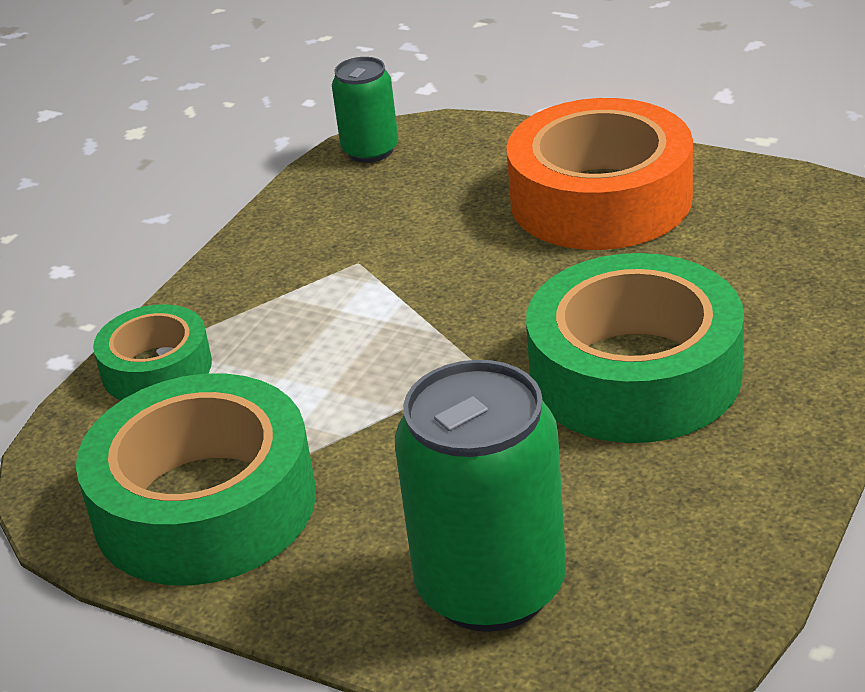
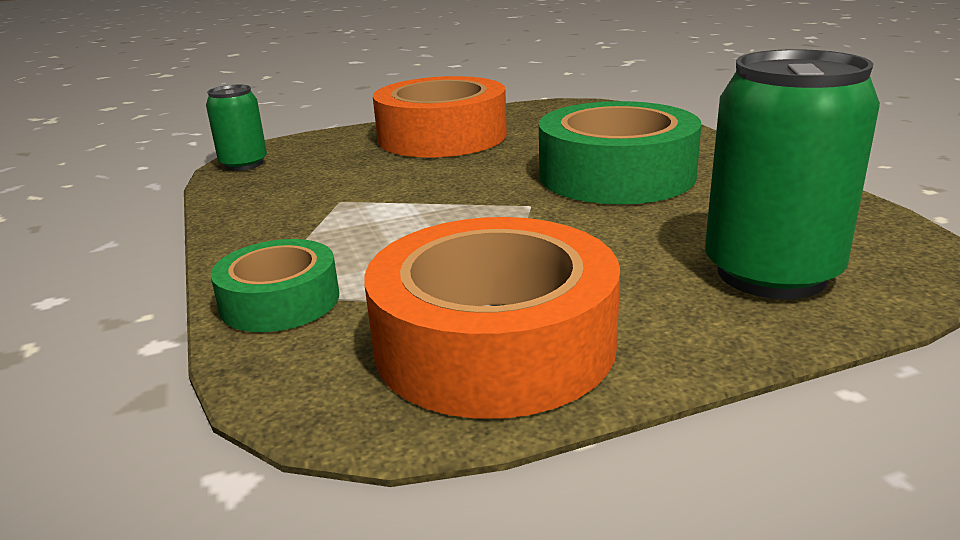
camera: 50 degrees left, 10 degrees down
green tape [76,373,316,585] -> orange tape [365,217,620,419]

